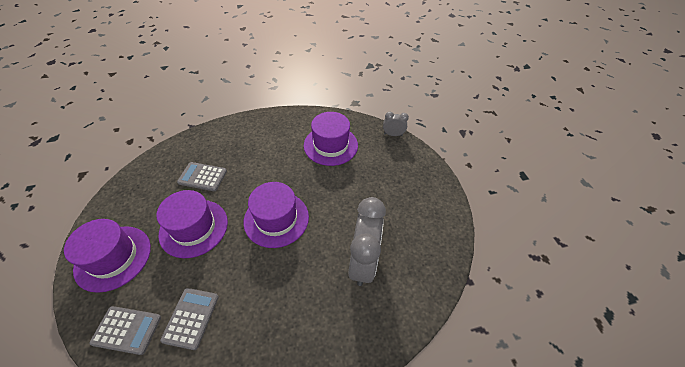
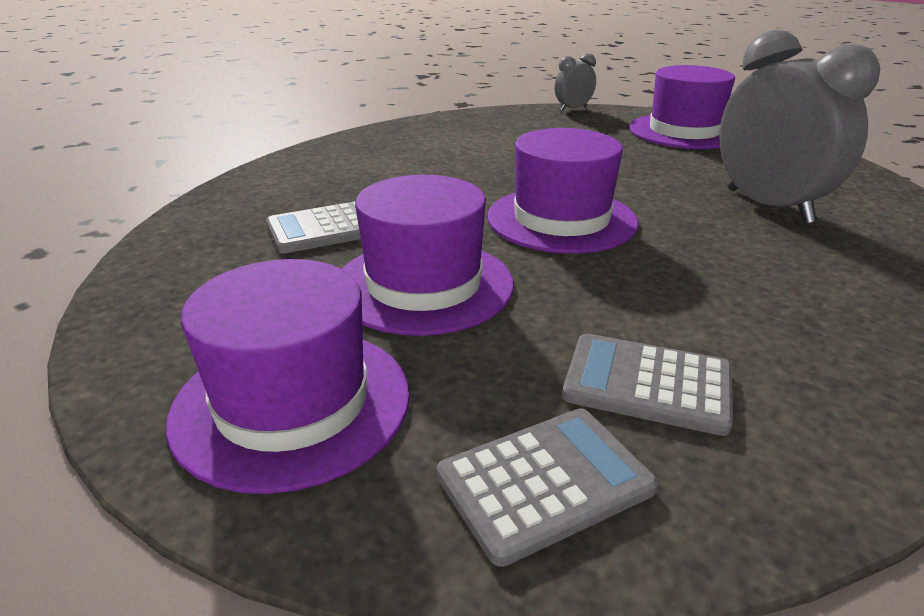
camera: 35 degrees left, 20 degrees down
grey calculator [160,288,219,350] -> grey calculator turned 45 degrees counterclockwise [562,333,733,436]
purple hat [304,112,358,166] -> purple hat moved to [629,65,735,149]

